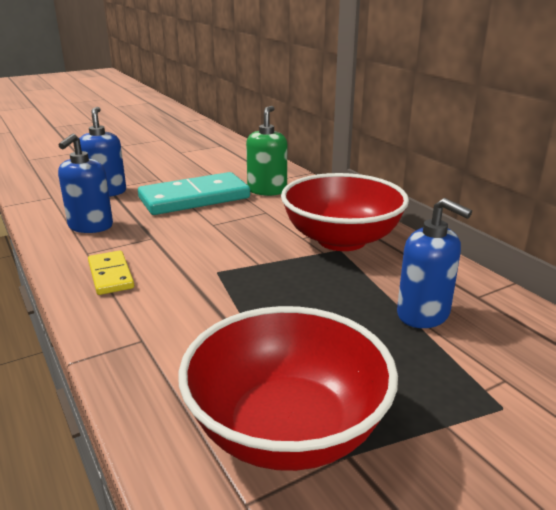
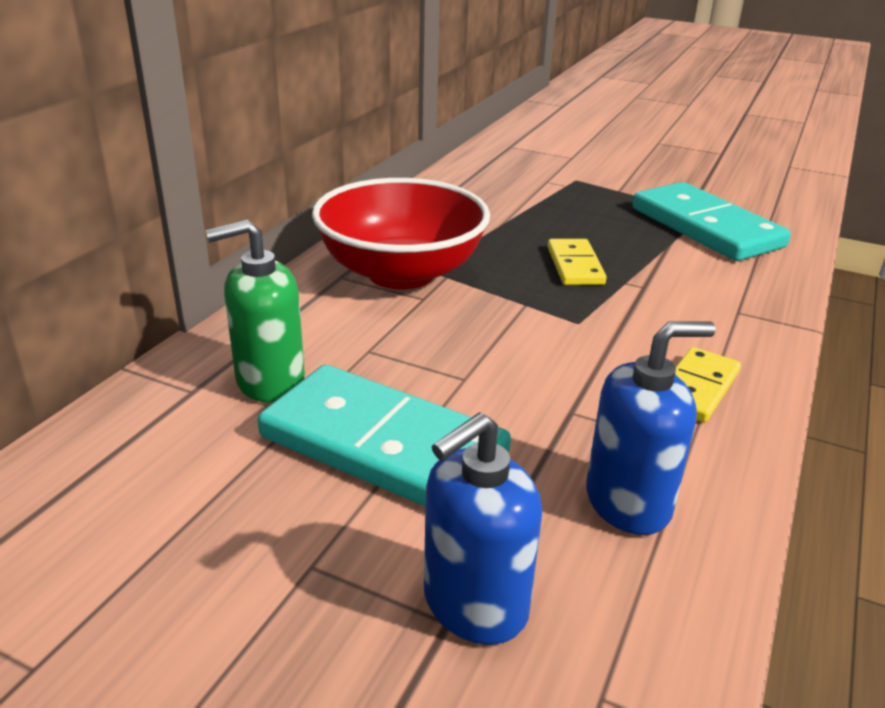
camera: 125 degrees left, 5 degrees up
red bowl [178,306,398,471] -> turquoise domino [633,182,791,261]
blue soap dispenser [397,198,472,328] -> none
none -> yellow domino [548,239,607,285]

